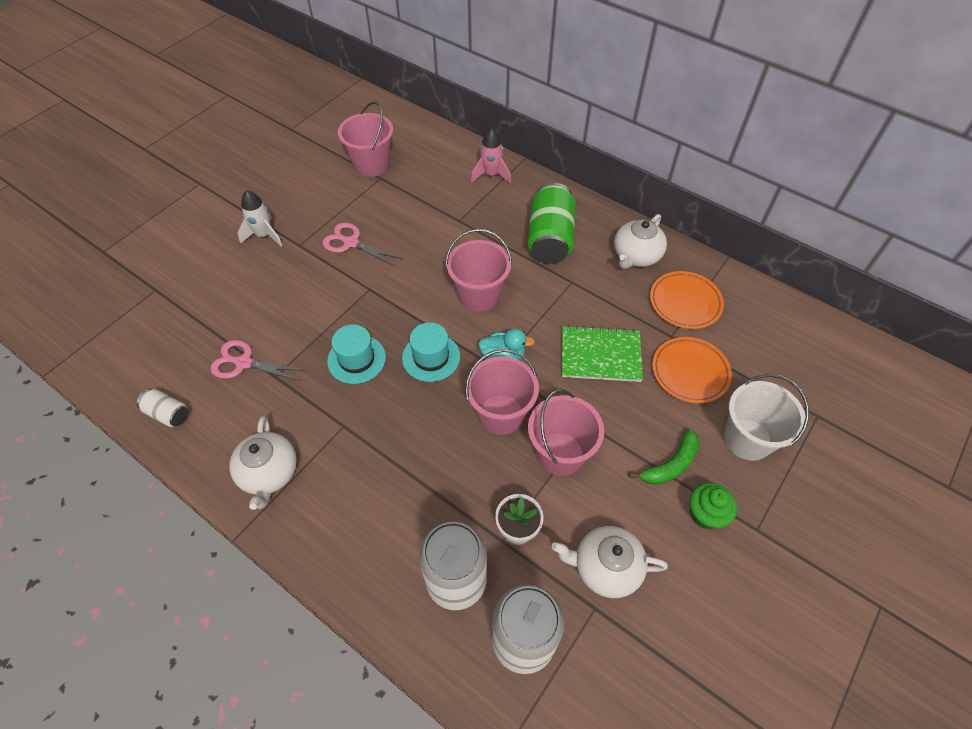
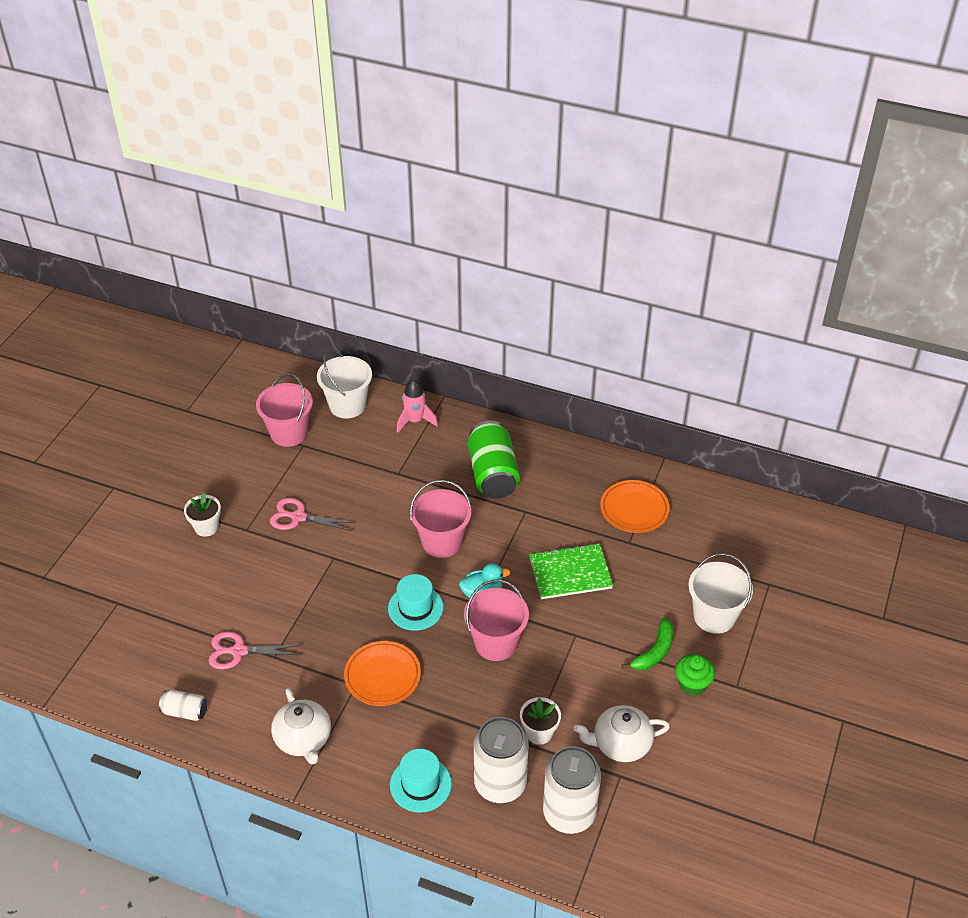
camera: 15 degrees left, 10 degrees down
white rocket [237,190,283,247] -> white flower pot [184,493,221,537]
turquoise hat [327,324,386,384] -> turquoise hat moved to [390,749,452,813]
pink bucket [528,389,604,476] -> none
white teapot [614,214,667,269] -> none
orange plate [652,337,732,403] -> orange plate moved to [344,641,421,706]
none -> white bucket [317,350,372,419]

